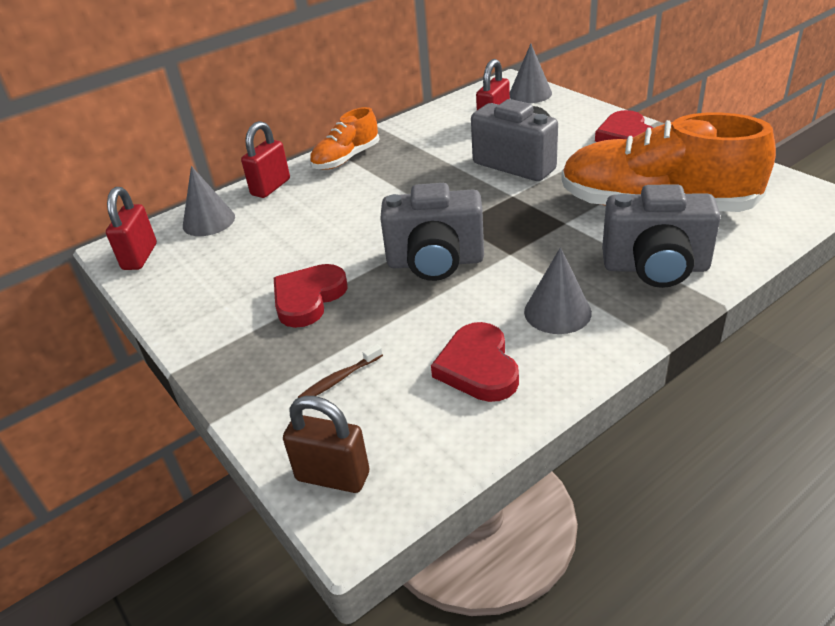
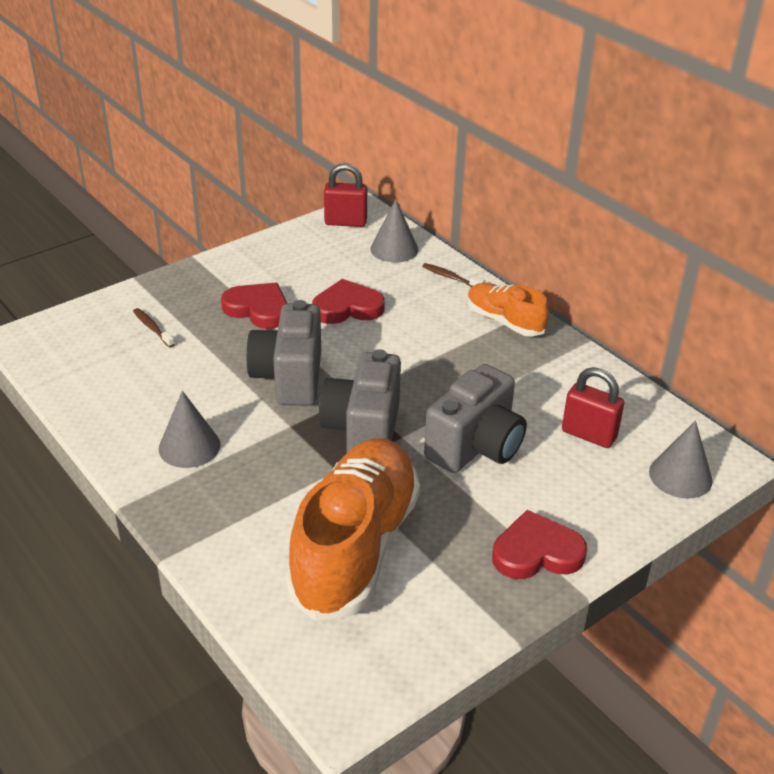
camera: 85 degrees right, 0 degrees up
red padlock [241,121,290,198] -> brown toothbrush [422,263,484,287]
brown padlock [283,396,369,493] -> none
red heart [431,322,519,402] -> red heart moved to [312,279,385,324]
grey camera [602,184,721,288] -> grey camera moved to [319,349,401,453]

